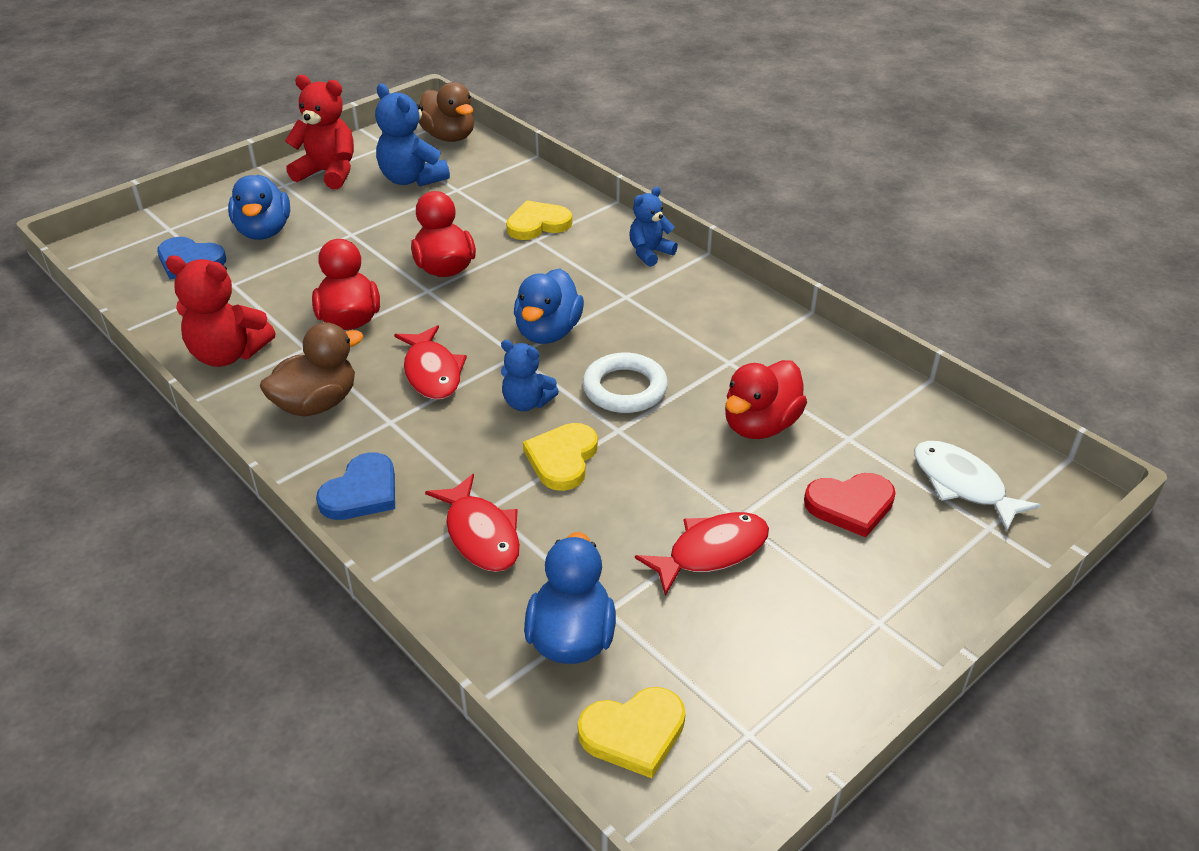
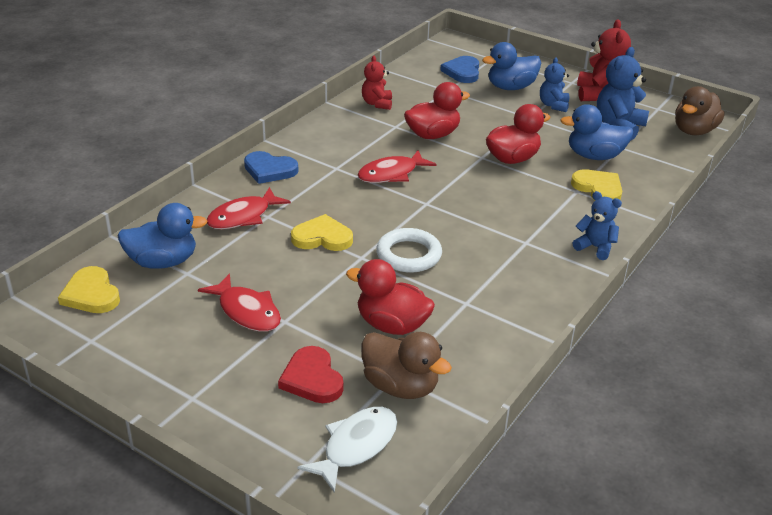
camera: 75 degrees right, 5 degrees down
red teddy bear [166,256,275,367] -> red teddy bear [362,56,392,110], size x0.63
brown duck [260,322,363,417] -> brown duck moved to [361,332,452,399]
blue teddy bear [501,340,559,411] -> blue teddy bear moved to [540,57,569,112]
blue duck [514,268,584,344] -> blue duck moved to [560,104,633,160]

